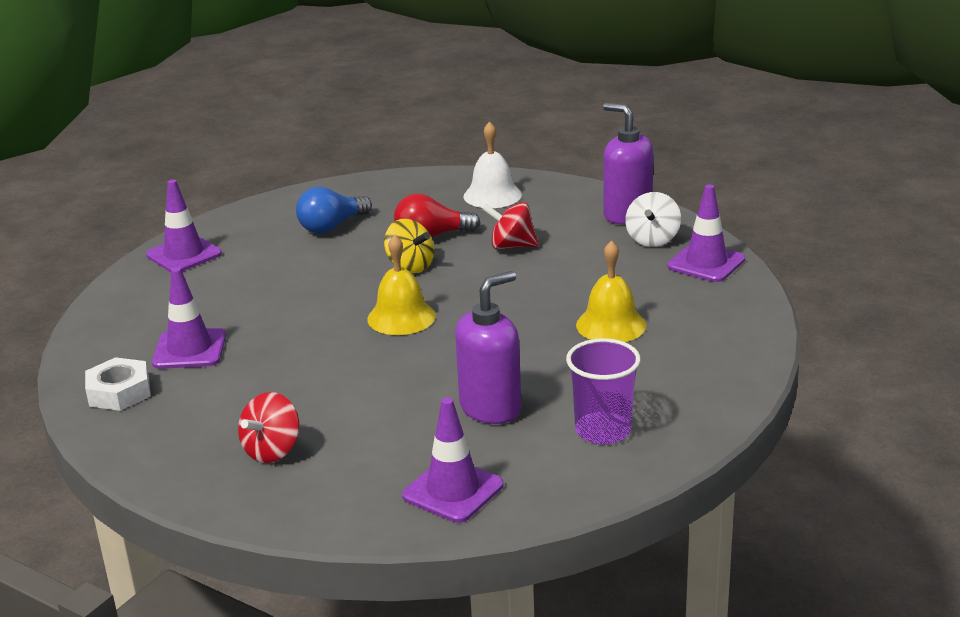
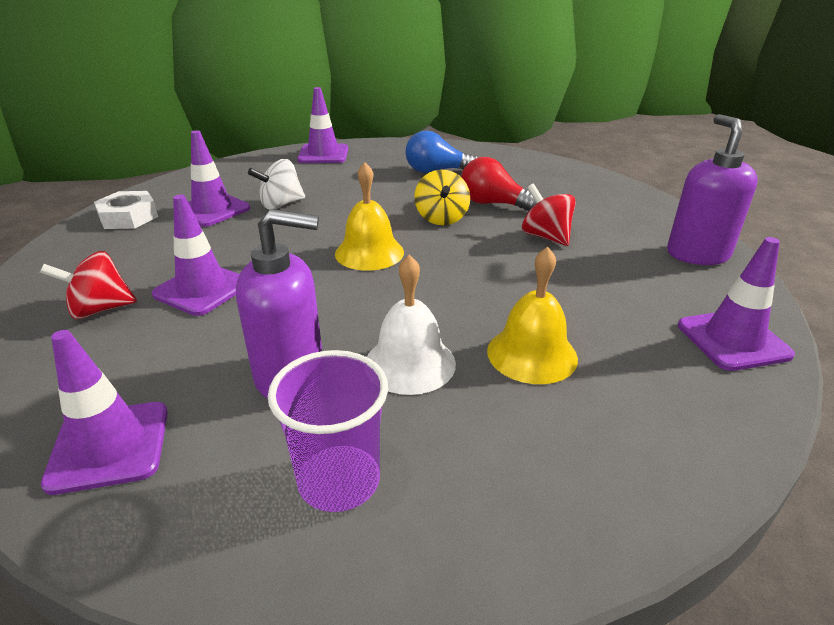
camera: 40 degrees right, 5 degrees up
white bell [464,121,522,208] -> white bell moved to [367,255,456,395]
white spinning top [625,192,681,247] -> white spinning top moved to [248,159,305,209]
none -> purple traffic cone [152,195,240,316]

